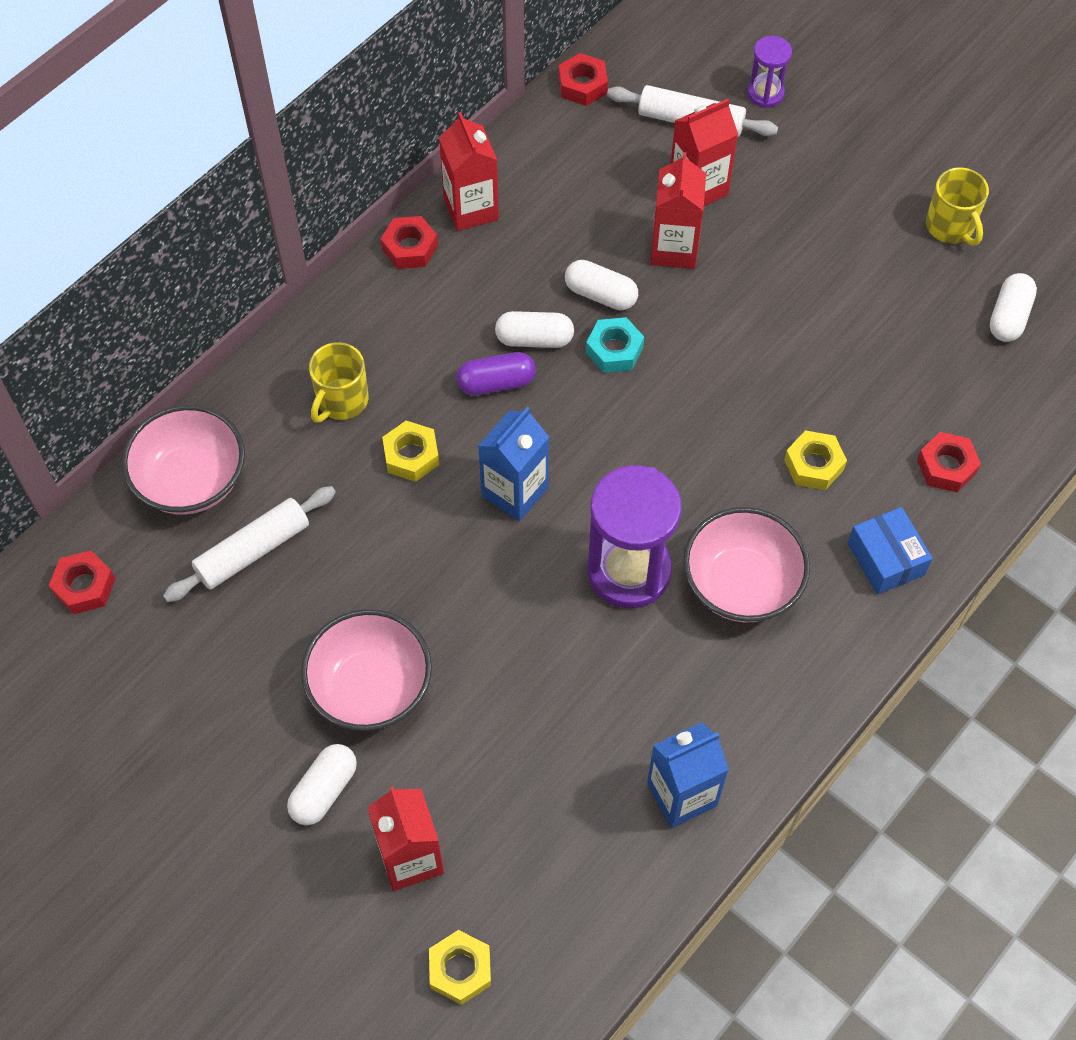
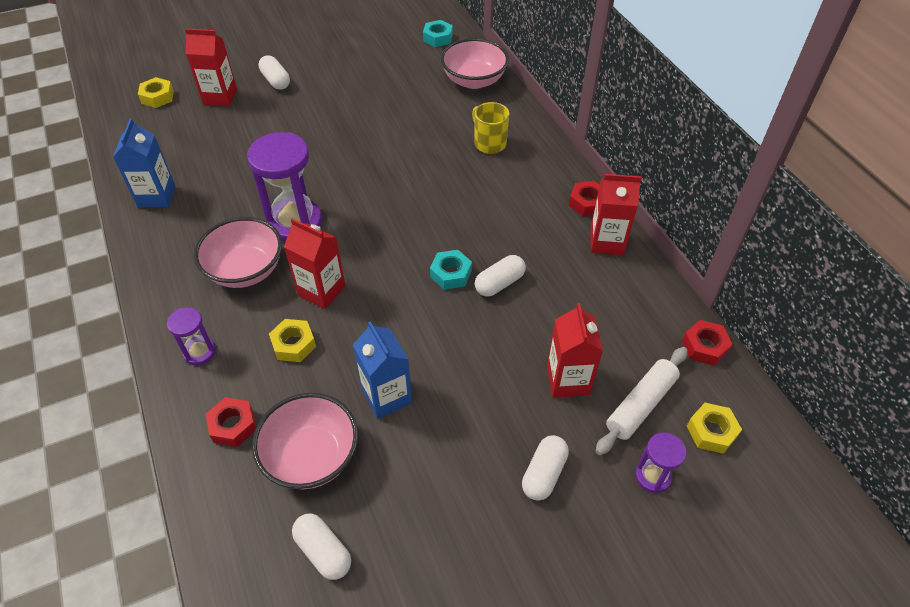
camera: 115 degrees right, 10 degrees down
red nut [49,550,115,614] -> turquoise nut [423,20,453,47]
white rolling pin [163,486,336,602] -> none
pink bowl [301,609,432,731] -> pink bowl moved to [252,393,358,489]
yellow nut [382,421,439,482] -> yellow nut moved to [687,403,742,454]
purple capsule [457,352,536,395] -> none
blue carton [478,407,549,521] -> blue carton moved to [353,321,412,419]
white capsule [495,311,574,348] -> white capsule moved to [522,435,569,501]
red carton [650,152,706,269] -> red carton moved to [284,218,345,309]
blue box [848,507,933,595] -> purple hourglass [167,307,216,365]
yellow mug [926,167,989,246] -> none

